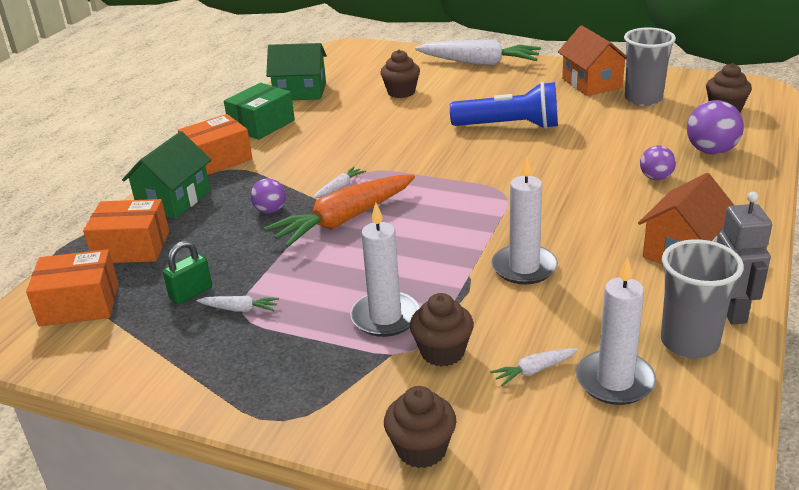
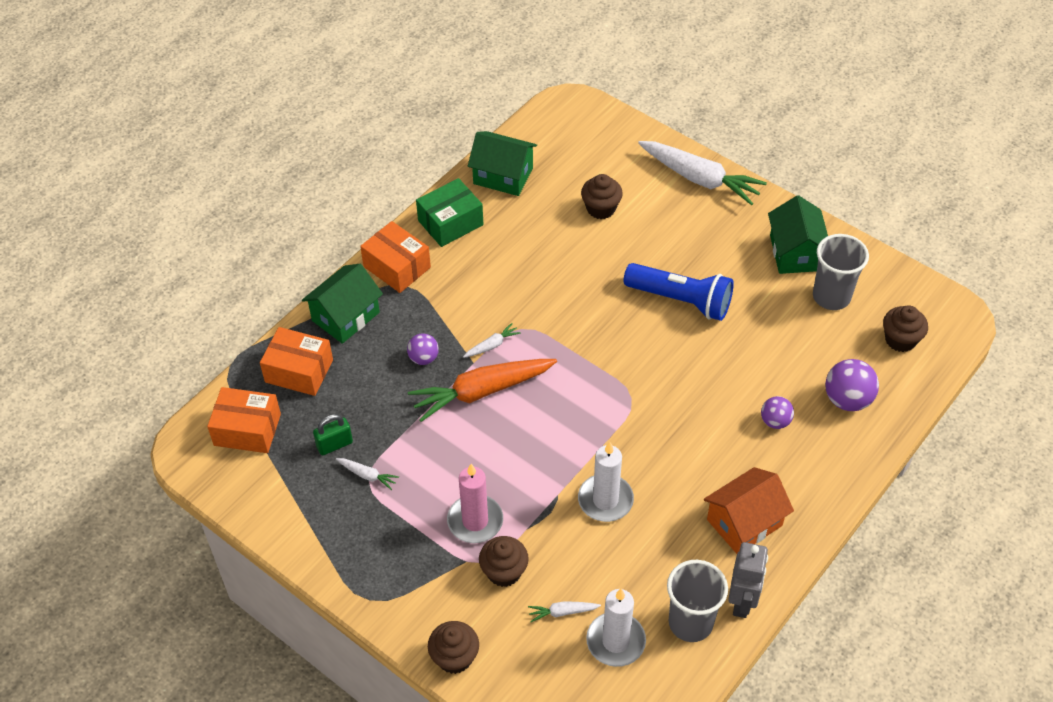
camera: 15 degrees right, 20 degrees up
orange box [178,114,252,175] -> orange box turned 60 degrees clockwise [360,221,431,293]
white candle [350,203,420,337] -> pink candle [447,464,503,543]
orange house [558,25,626,96] -> green house [768,195,828,274]

